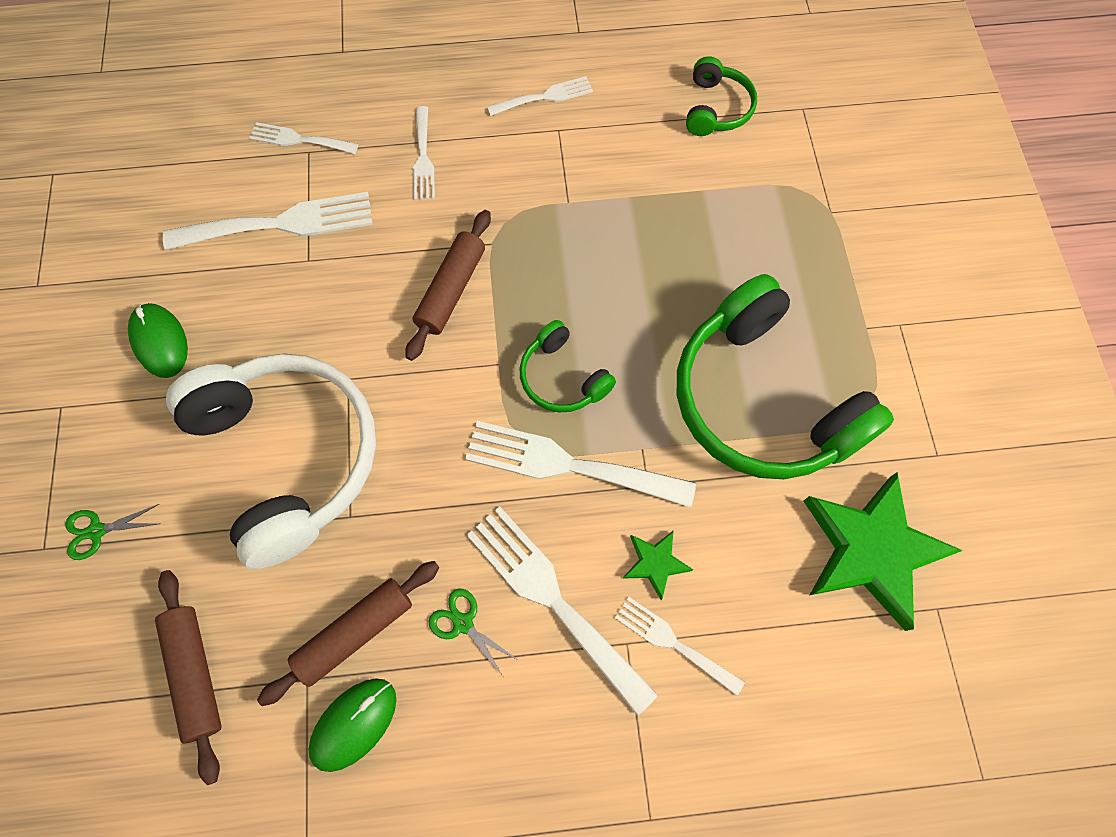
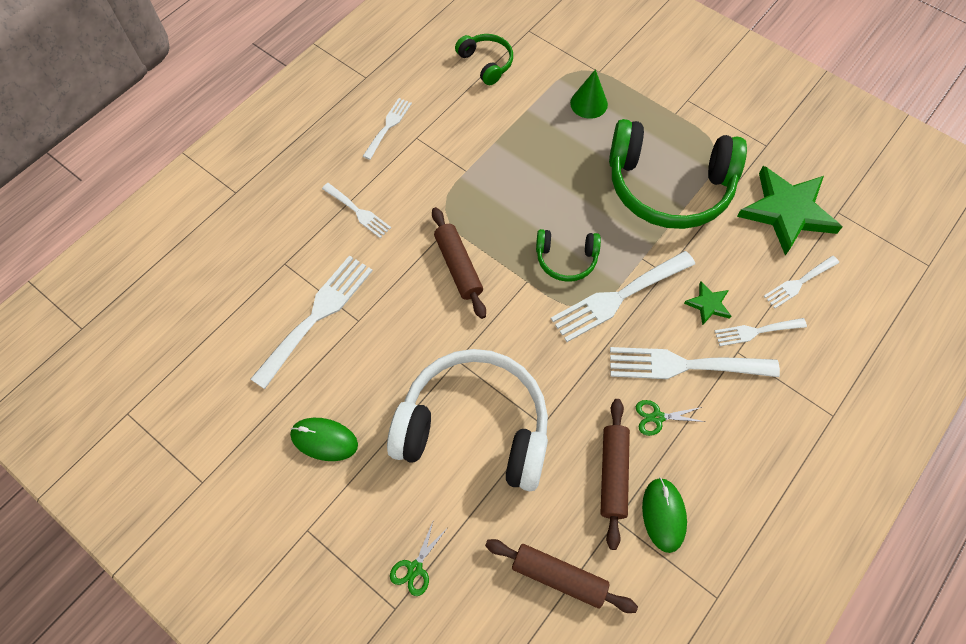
camera: 45 degrees left, 5 degrees down
white fork [249,122,358,154] -> white fork moved to [764,256,839,308]
none -> green cone [570,69,608,119]

